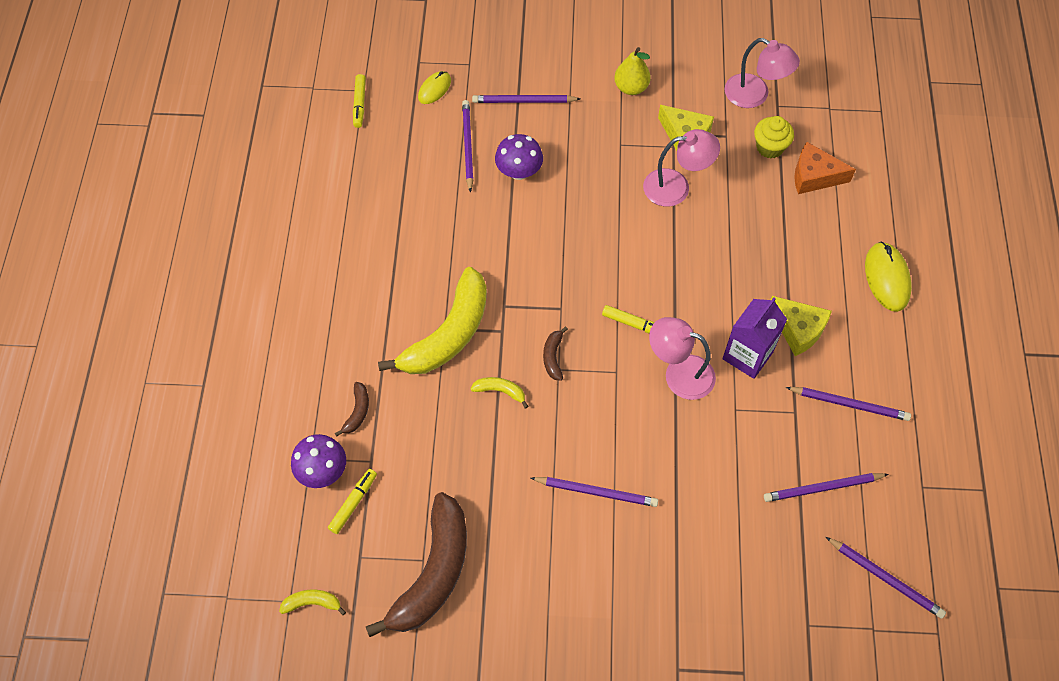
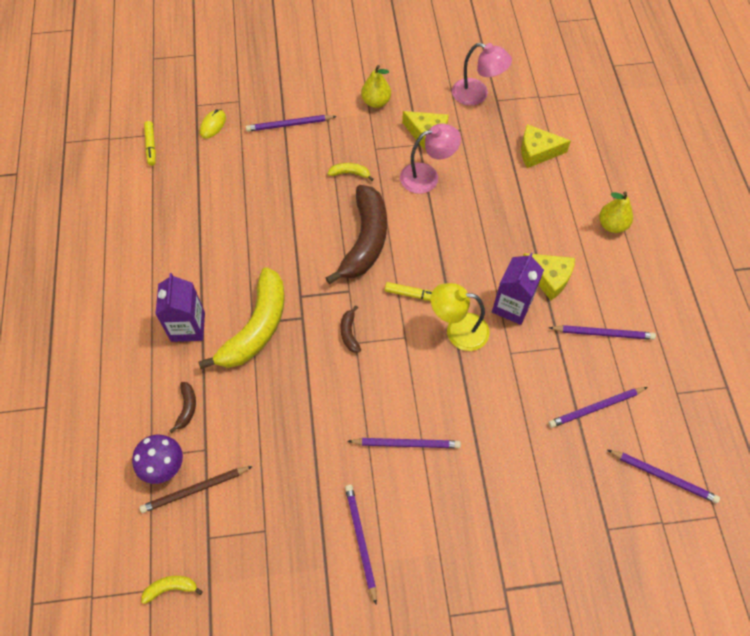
camera: 10 degrees left, 0 degrees up
yellow marker [328,469,377,534] -> brown pencil [139,466,253,513]
brown banana [366,492,467,637] -> brown banana moved to [326,185,387,284]
purple pencil [462,100,473,193] -> purple pencil moved to [345,485,377,604]
yellow banana [471,377,528,409] -> yellow banana moved to [328,163,374,181]
purple mushroom [495,134,543,180] -> none
pink lamp [649,317,716,400] -> yellow lamp [430,283,490,351]
yellow cupcake [754,116,794,158] -> none
orange cheese [794,142,856,194] -> yellow cheese [521,124,571,168]
yellow mouse [865,241,912,312] -> yellow pear [599,192,633,233]
none -> purple carton [155,273,205,342]

